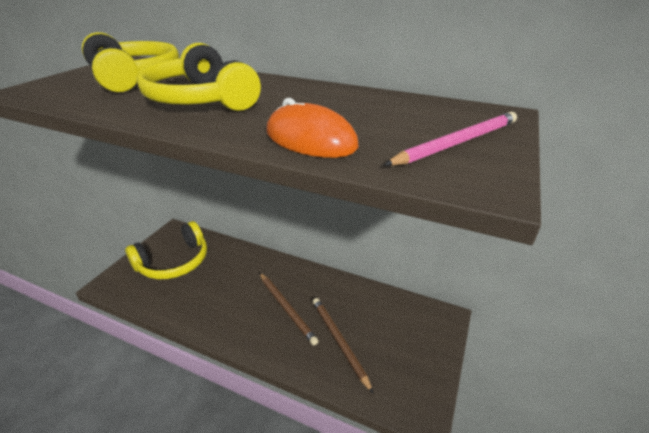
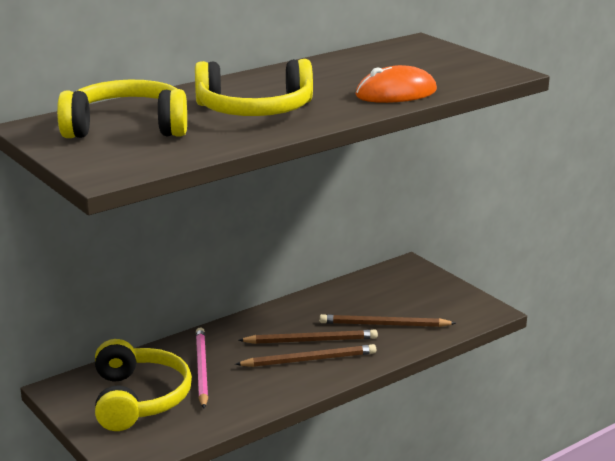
camera: 60 degrees left, 10 degrees down
pink pencil [384,112,517,166] -> pink pencil moved to [196,327,208,409]
none -> brown pencil [235,344,376,367]

